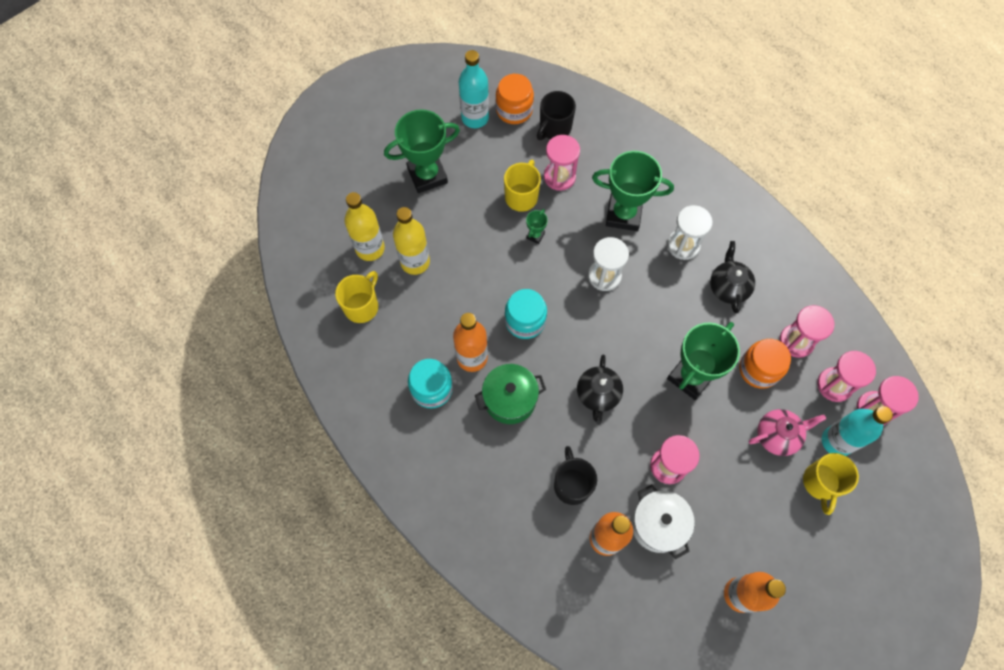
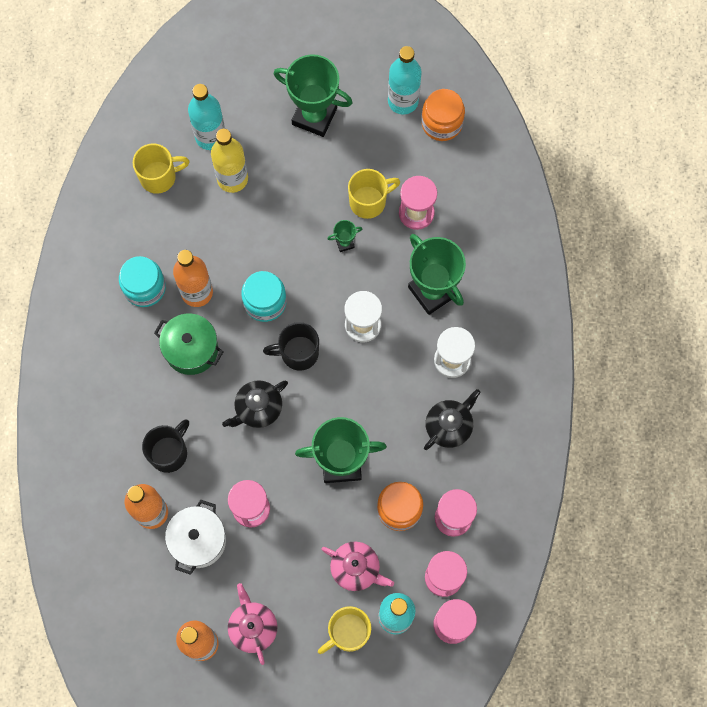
camera: 45 degrees right, 5 degrees up
yellow bottle [344,192,385,261] -> turquoise bottle [188,84,225,150]
black mug [537,91,576,140] -> black mug moved to [263,322,319,371]
none -> pink teapot [228,583,277,665]

